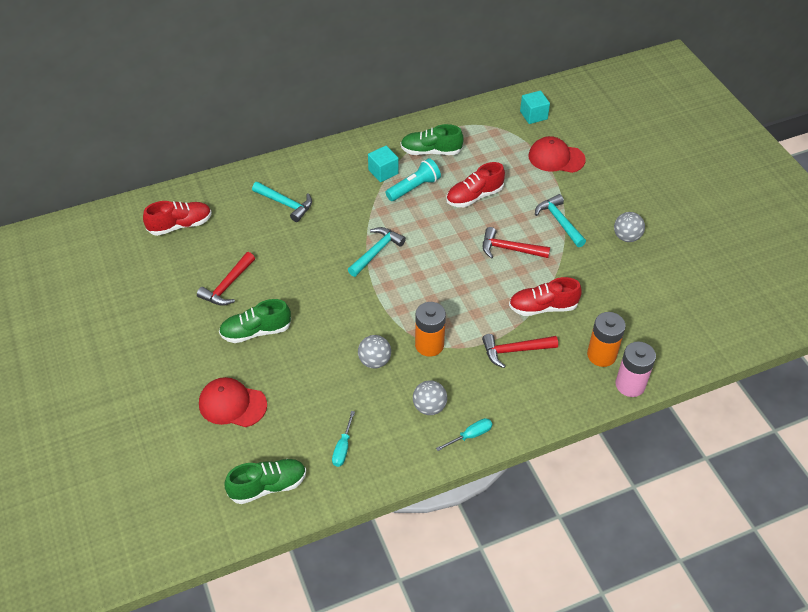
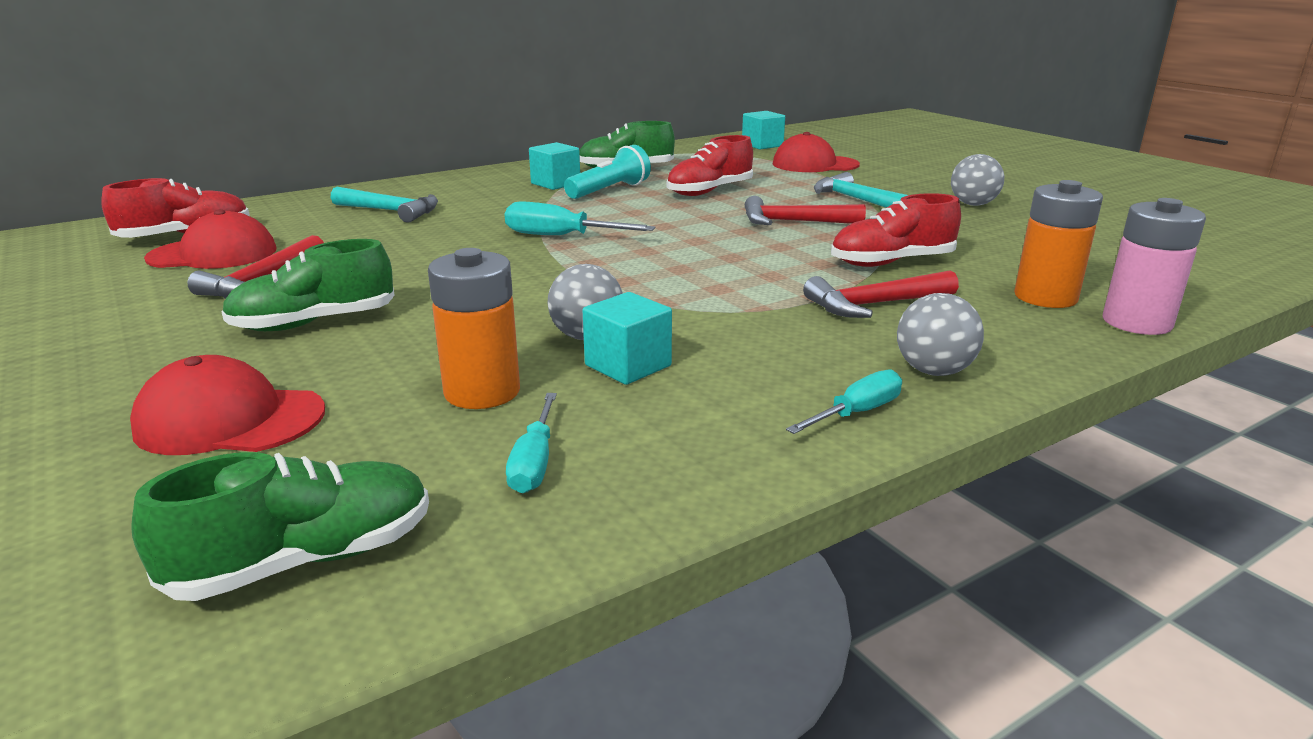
camera: 10 degrees left, 25 degrees down
turquoise hammer [348,227,406,277] -> turquoise screwdriver [505,201,655,235]
grey ball [413,380,447,415] -> grey ball moved to [897,293,984,376]
orange battery [415,302,446,357] -> orange battery moved to [428,248,520,409]
none -> red cap [144,209,277,269]
none -> turquoise cube [582,292,672,385]

